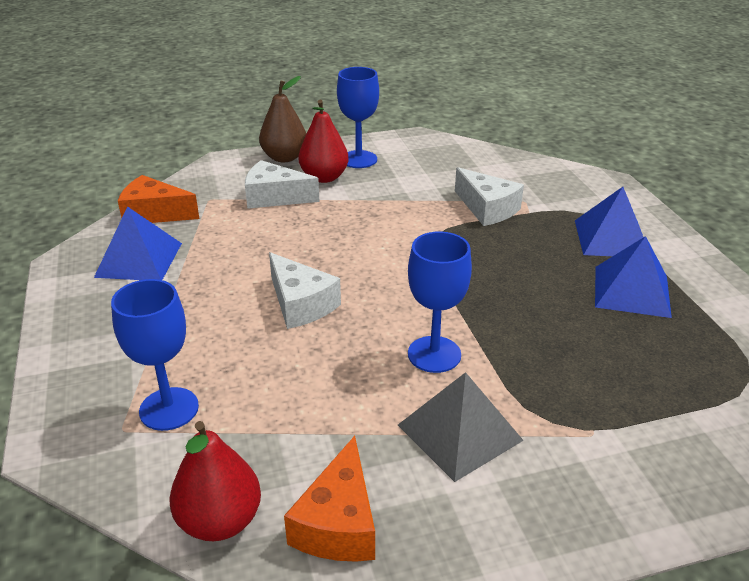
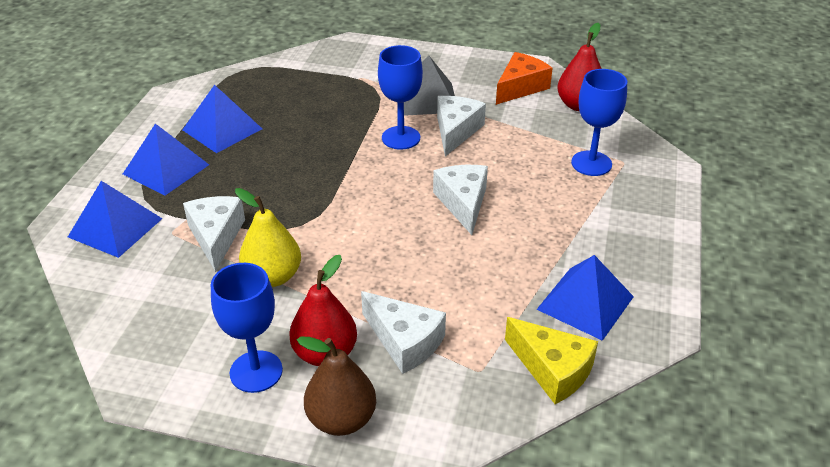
camera: 150 degrees left, 5 degrees up
orange cheese [118,175,200,223] -> yellow cheese [505,317,598,404]
none -> blue pyramid [68,181,163,258]
none -> yellow pear [235,188,301,287]
none -> white cheese [437,96,486,157]

